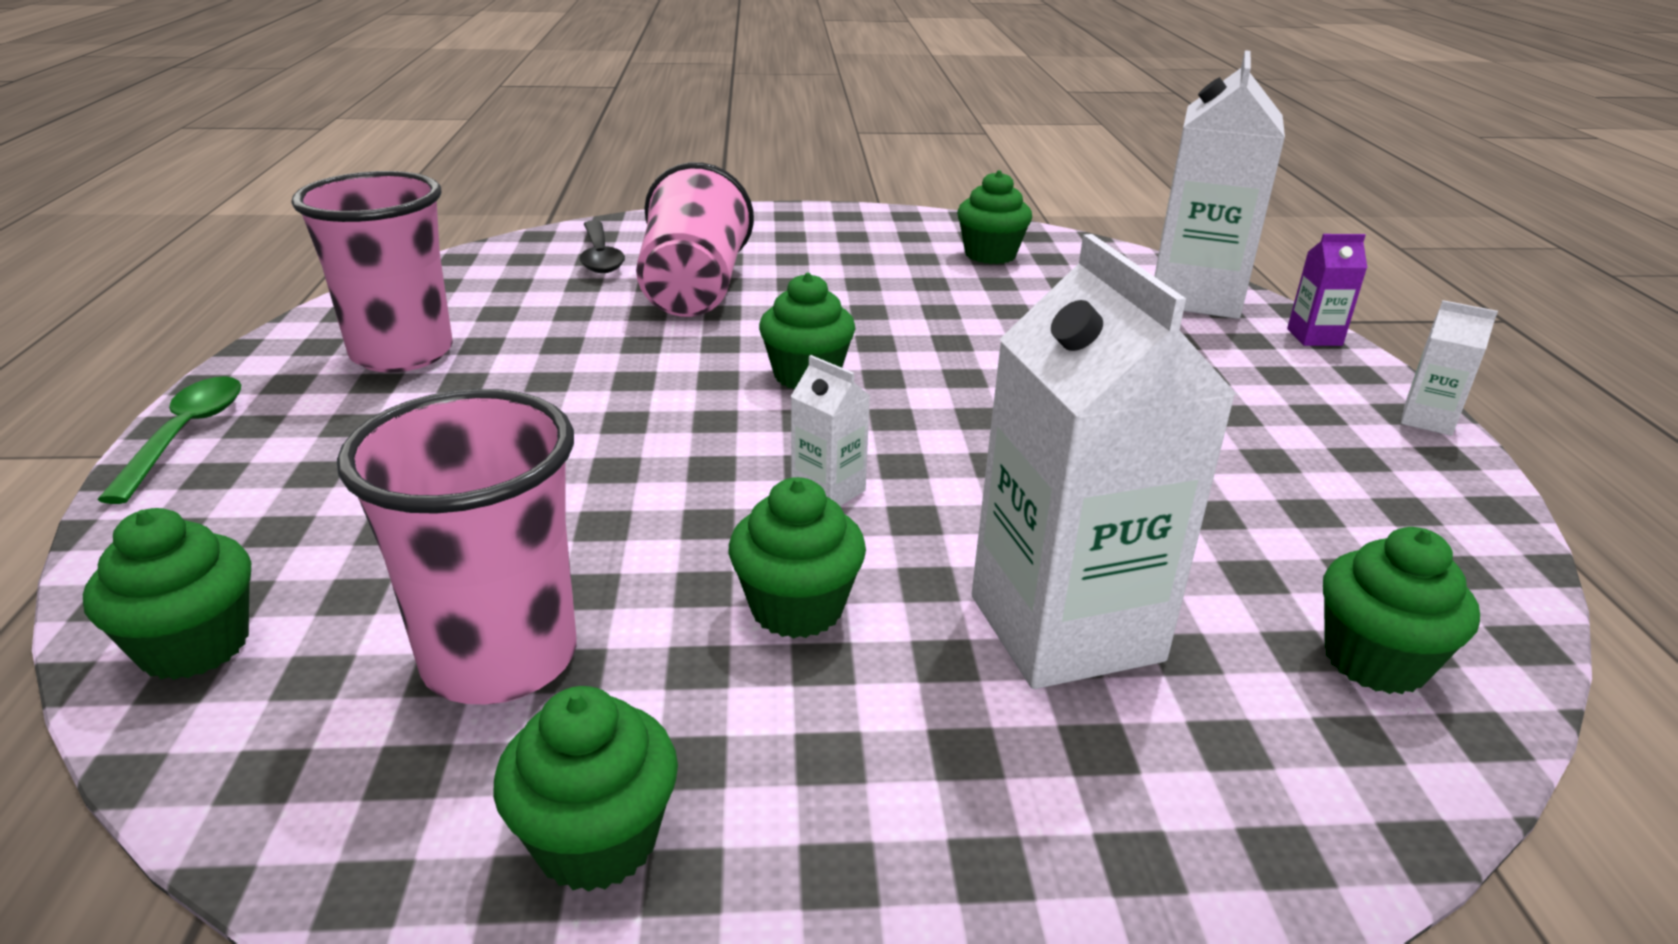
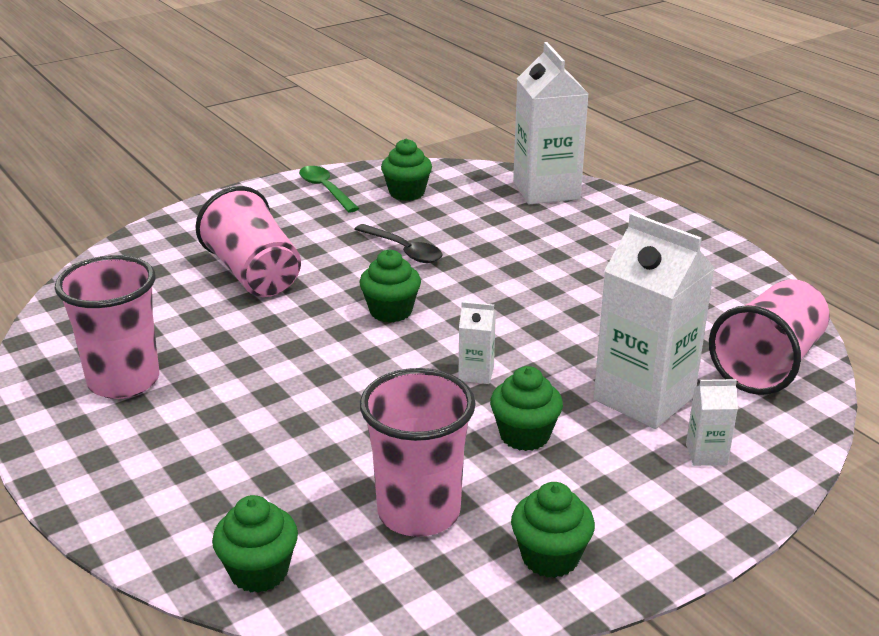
camera: 30 degrees left, 0 degrees up
green spoon [97,376,241,504] -> green spoon moved to [299,166,359,212]
black spoon [580,220,625,273] -> black spoon moved to [354,224,443,263]
purple carton [1287,234,1367,346] -> none
green cupcake [1323,527,1480,694] -> pink cup [709,279,830,395]
white carton [1401,300,1498,436] -> white carton moved to [686,379,738,466]

